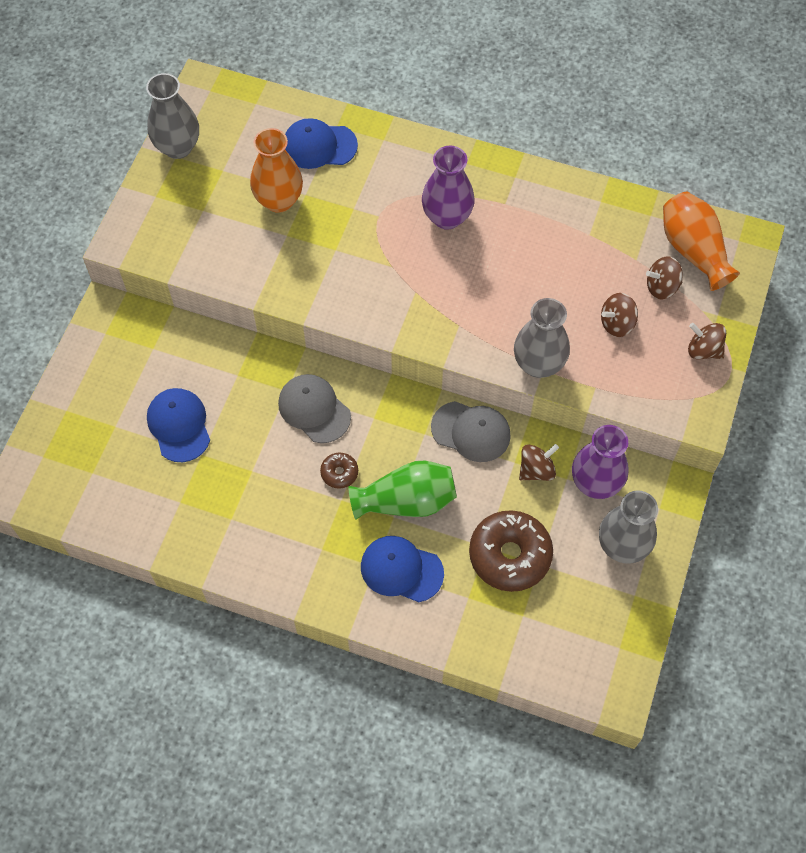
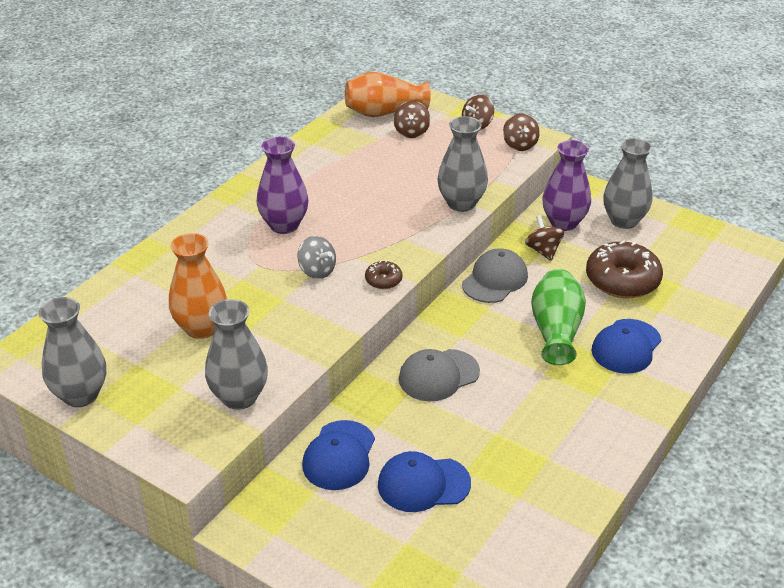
camera: 75 degrees left, 25 degrees down
blue cap [285,118,358,169] -> blue cap moved to [302,420,375,490]
brown donut [320,452,358,489] -> brown donut moved to [365,260,403,289]
brown spinning top [601,293,638,337] -> brown spinning top moved to [503,113,540,151]
none -> grey vase [205,299,268,410]
none -> grey spinning top [297,236,336,279]

